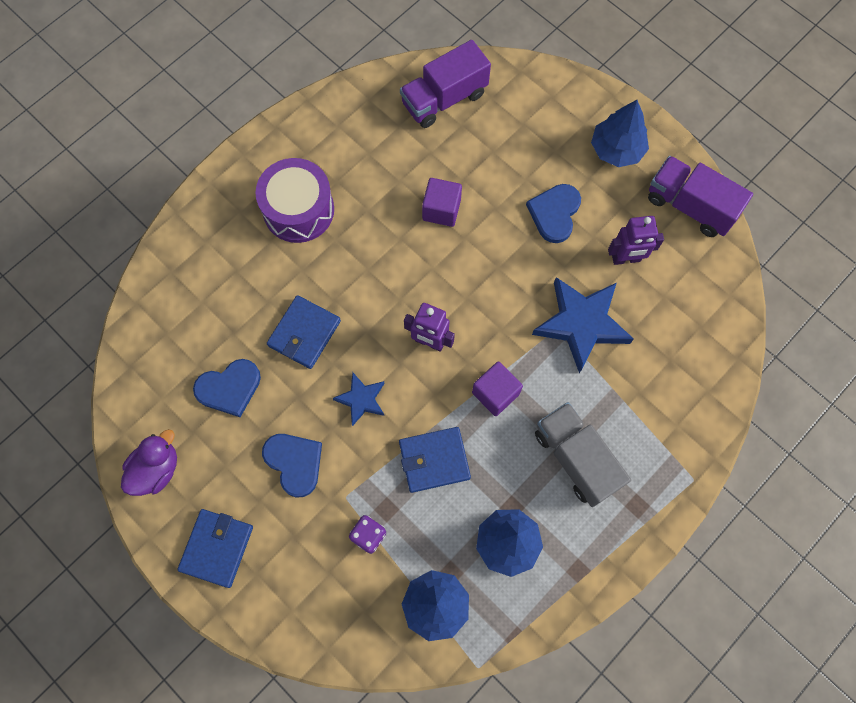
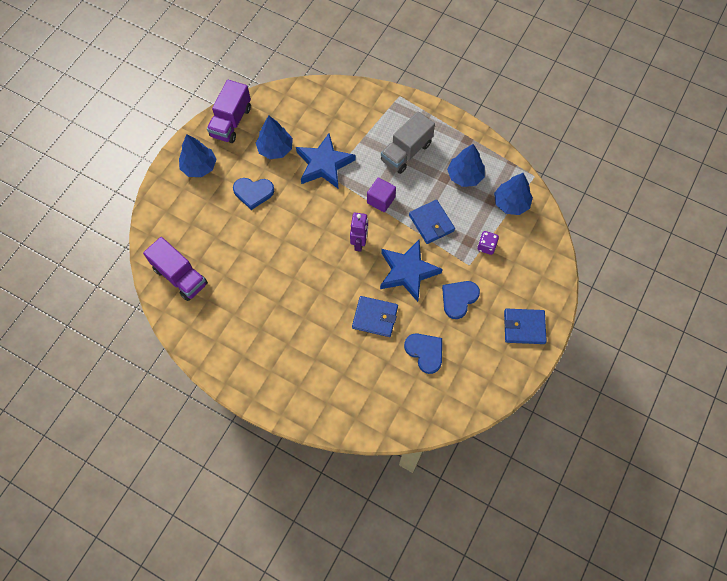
camera: 105 degrees left, 5 degrees down
purple duck [121,429,177,496] -> none
purple drum [255,158,334,243] -> none
blue star [333,372,385,426] -> blue star [380,240,443,302], size x1.87
purple cube [422,178,462,227] -> none
purple robot [608,216,664,265] -> blue tree [256,116,293,159]

